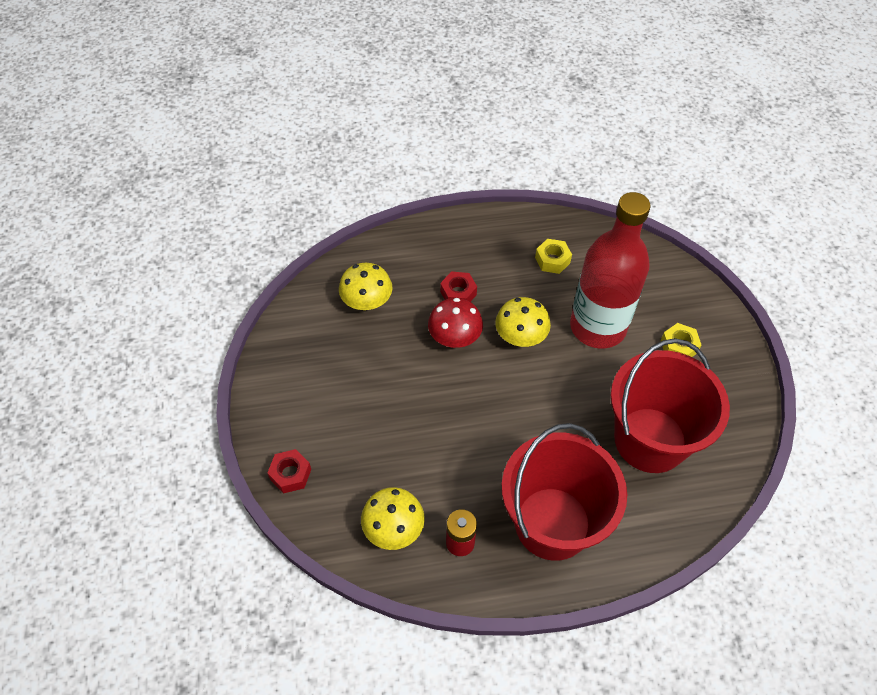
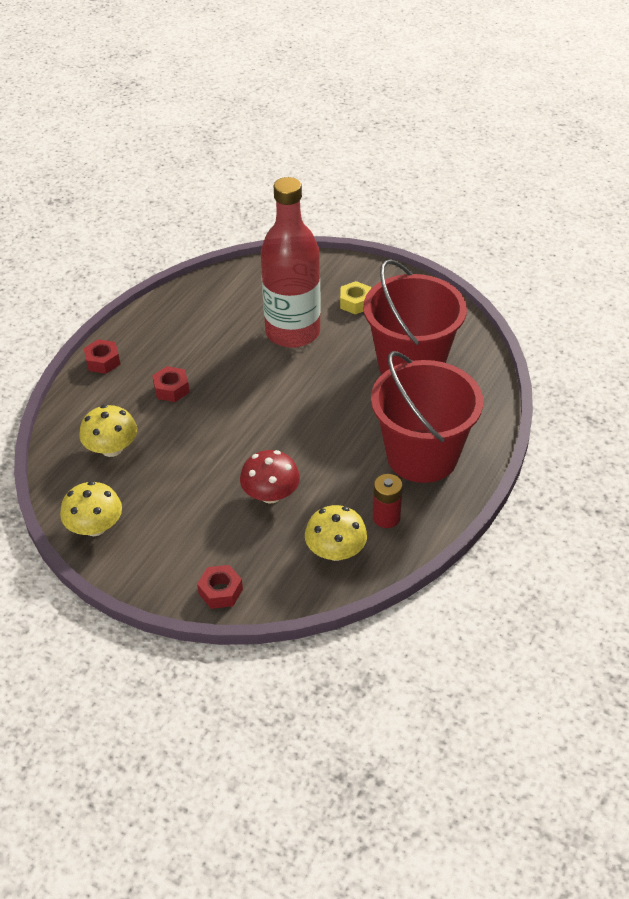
camera: 50 degrees left, 10 degrees down
red mushroom [428,298,483,348] -> red mushroom moved to [240,450,300,504]
yellow mushroom [495,297,551,347] -> yellow mushroom moved to [60,481,122,536]
yellow nut [535,239,572,274] -> none
none -> red nut [84,339,120,374]

